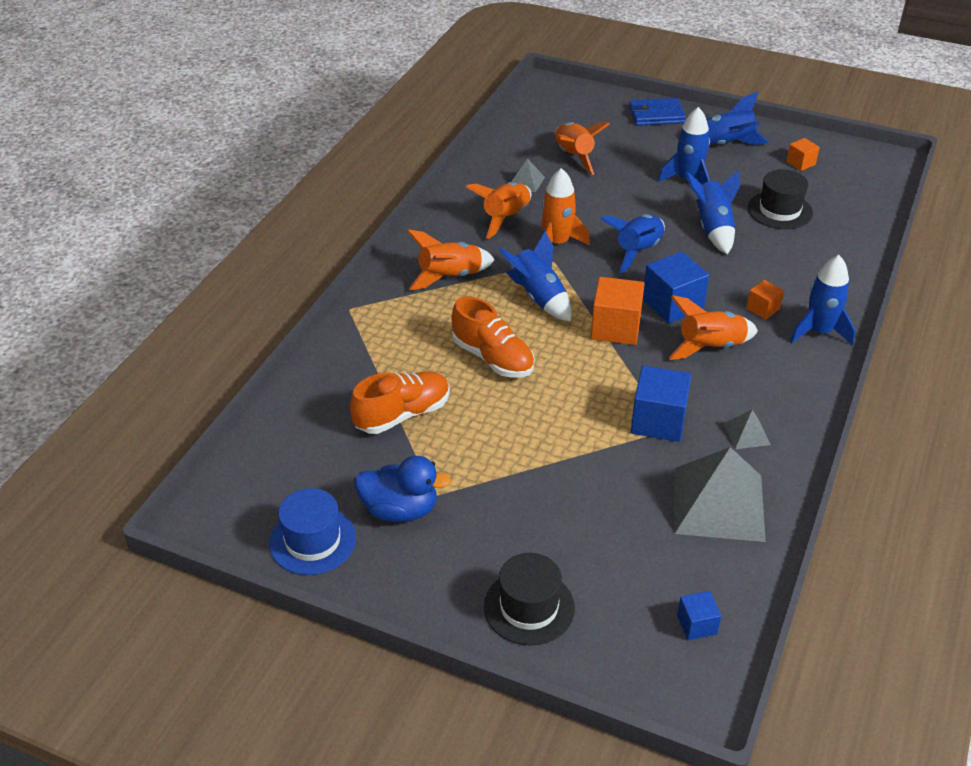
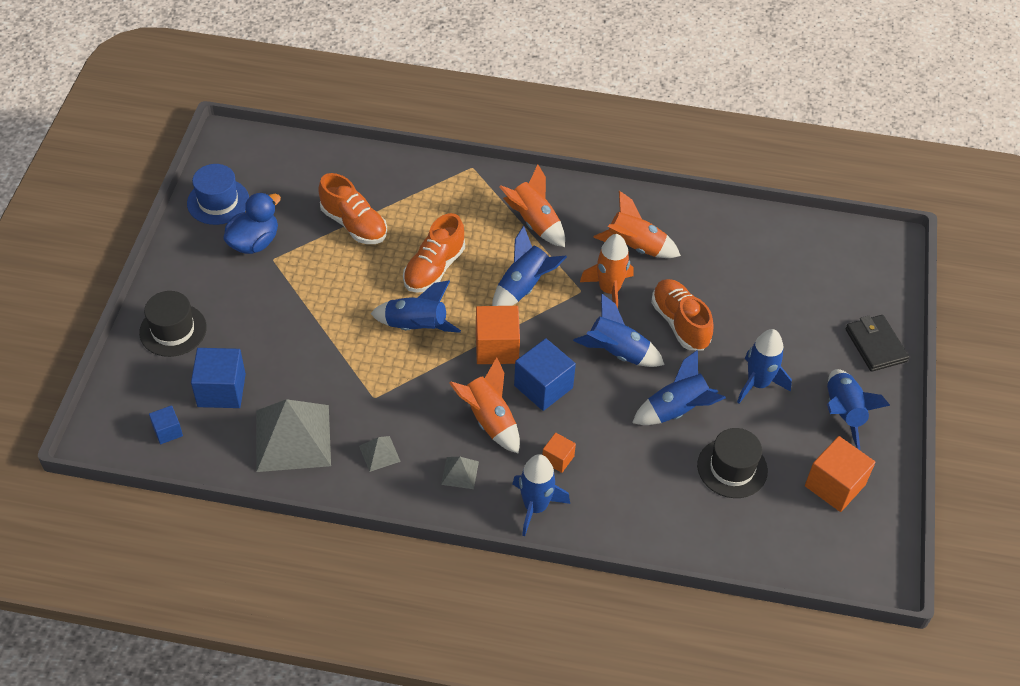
camera: 75 degrees right, 10 degrees up
blue duck [354,456,451,522] -> blue duck turned 135 degrees counterclockwise [223,192,281,254]
grey pyramid [511,159,545,192] -> grey pyramid moved to [441,457,479,489]
orange rocket [555,121,610,175] -> none
blue wallet [629,98,686,126] -> black wallet [845,315,909,372]
blue cube [631,366,691,442] -> blue cube moved to [191,348,246,408]
orange cube [786,138,820,171] -> orange cube [805,436,876,512], size x1.83
none -> blue rocket [370,281,461,333]
none -> orange shoe [651,279,714,350]

